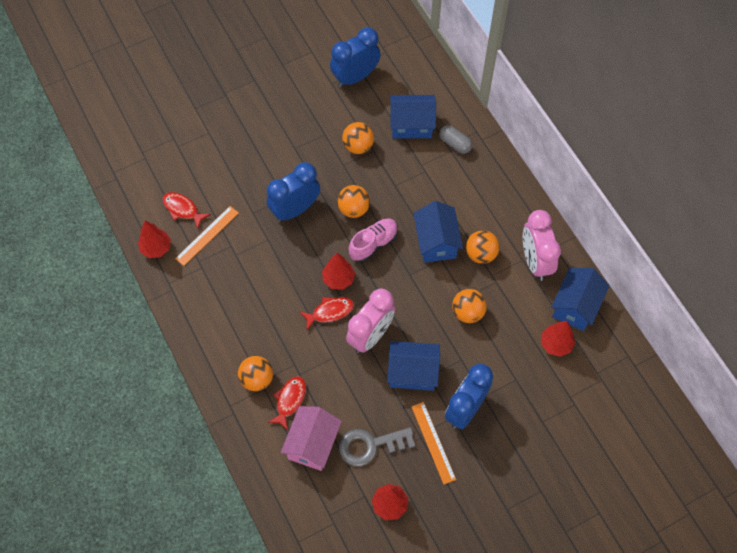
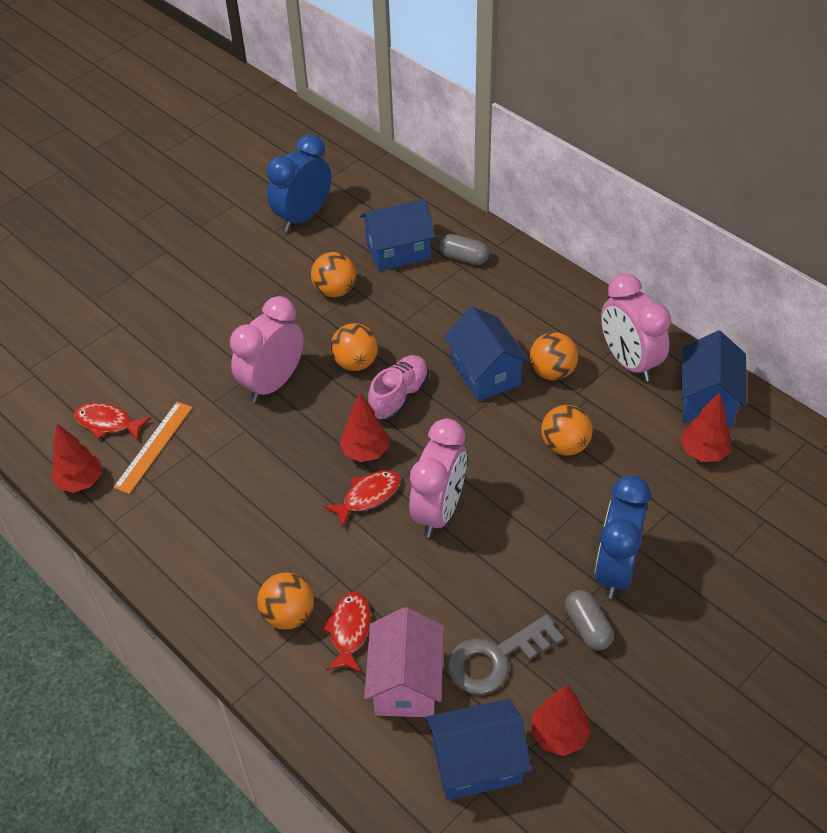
camera: 15 degrees left, 15 degrees down
blue clock [267,162,320,222] -> pink clock [230,296,304,403]
blue house [387,341,440,391] -> blue house moved to [426,699,531,800]
orange ruler [411,402,456,484] -> grey capsule [565,590,614,651]

